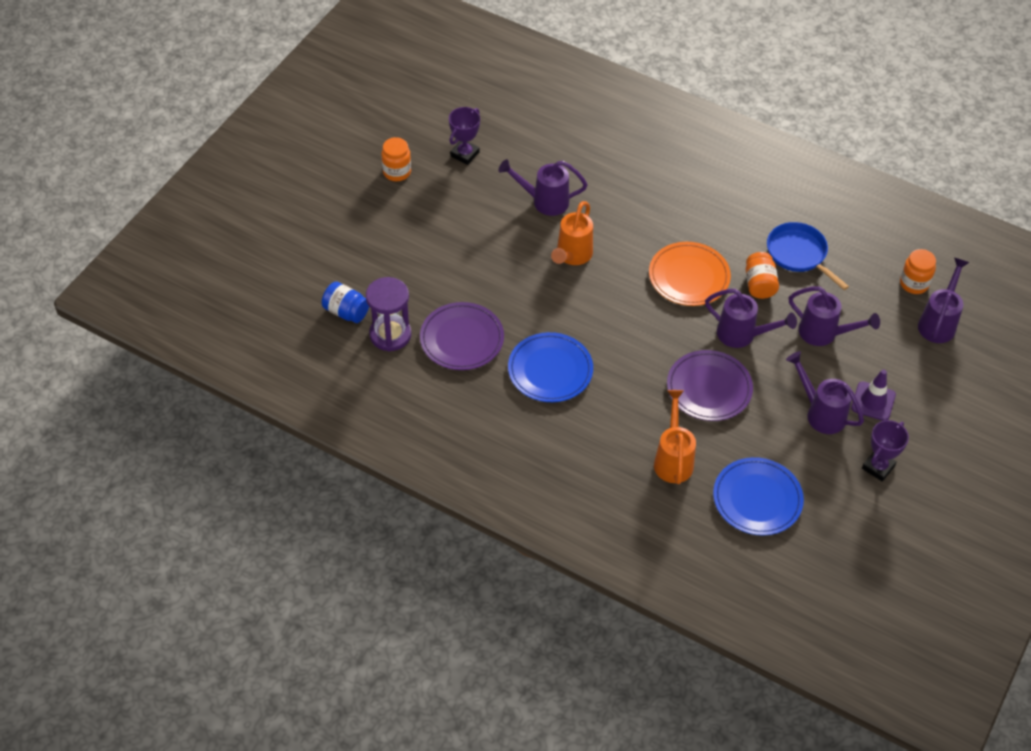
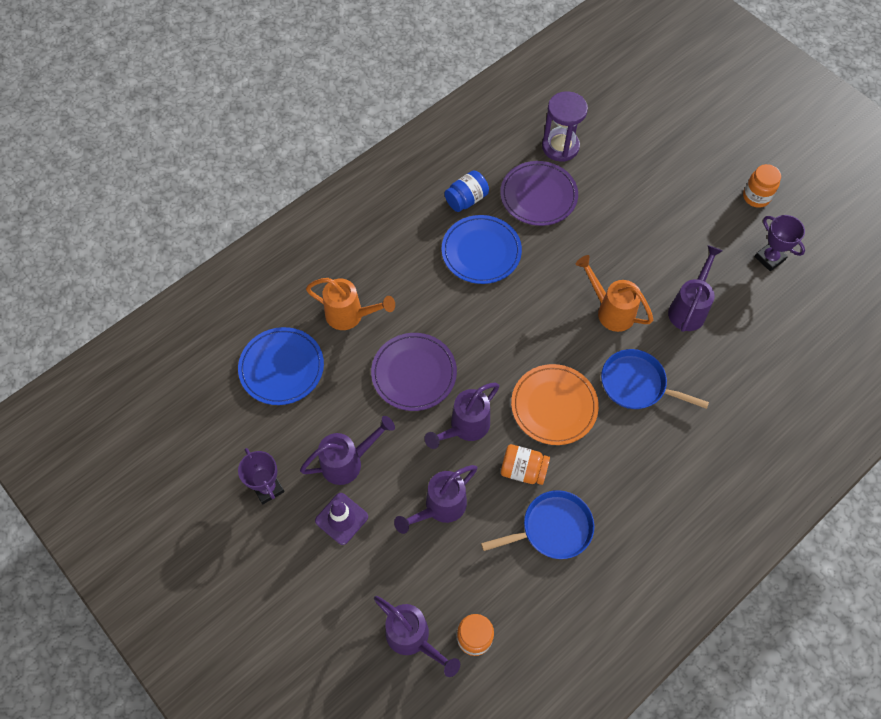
camera: 110 degrees right, 10 degrees up
blue jar [322,282,369,323] -> blue jar moved to [444,171,489,212]
none -> blue pan [601,349,709,409]

